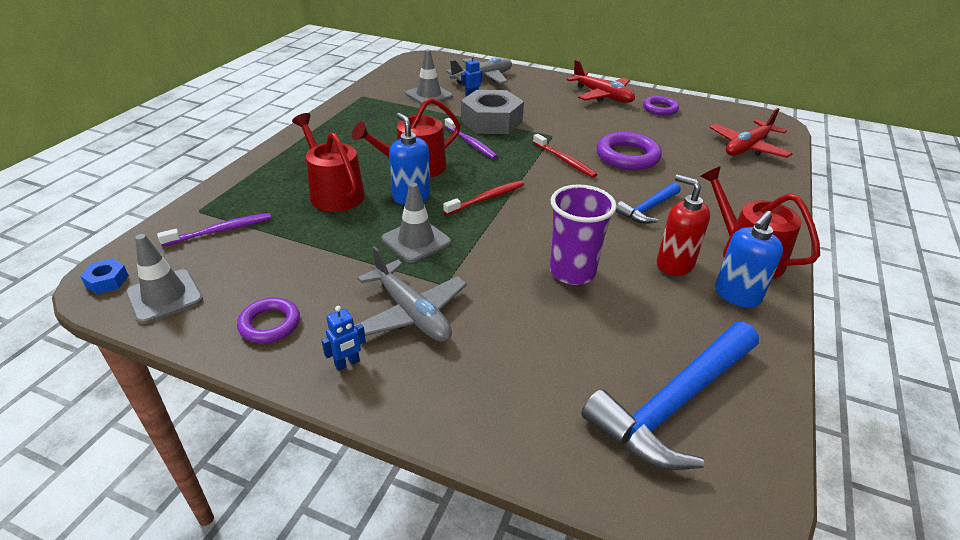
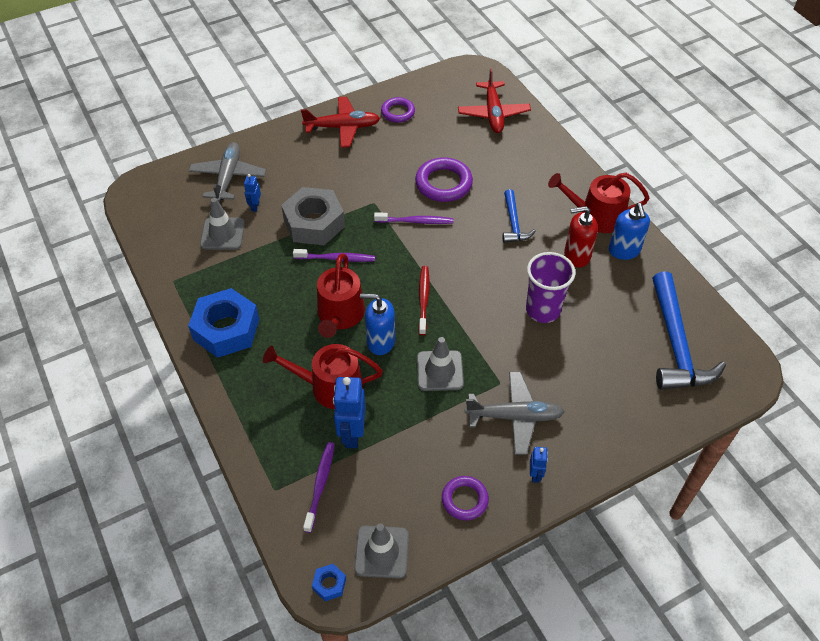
camera: 50 degrees left, 15 degrees up
red toothbrush [533,134,597,178] -> purple toothbrush [374,212,454,224]
none -> blue nut [188,288,259,358]
none -> blue robot [333,377,365,448]

